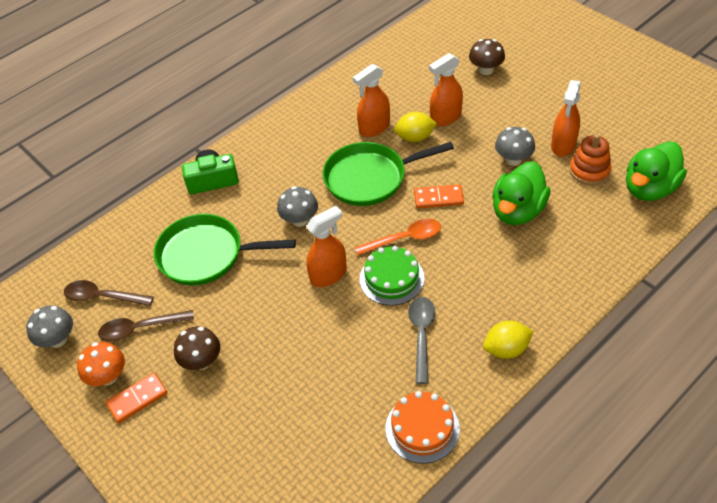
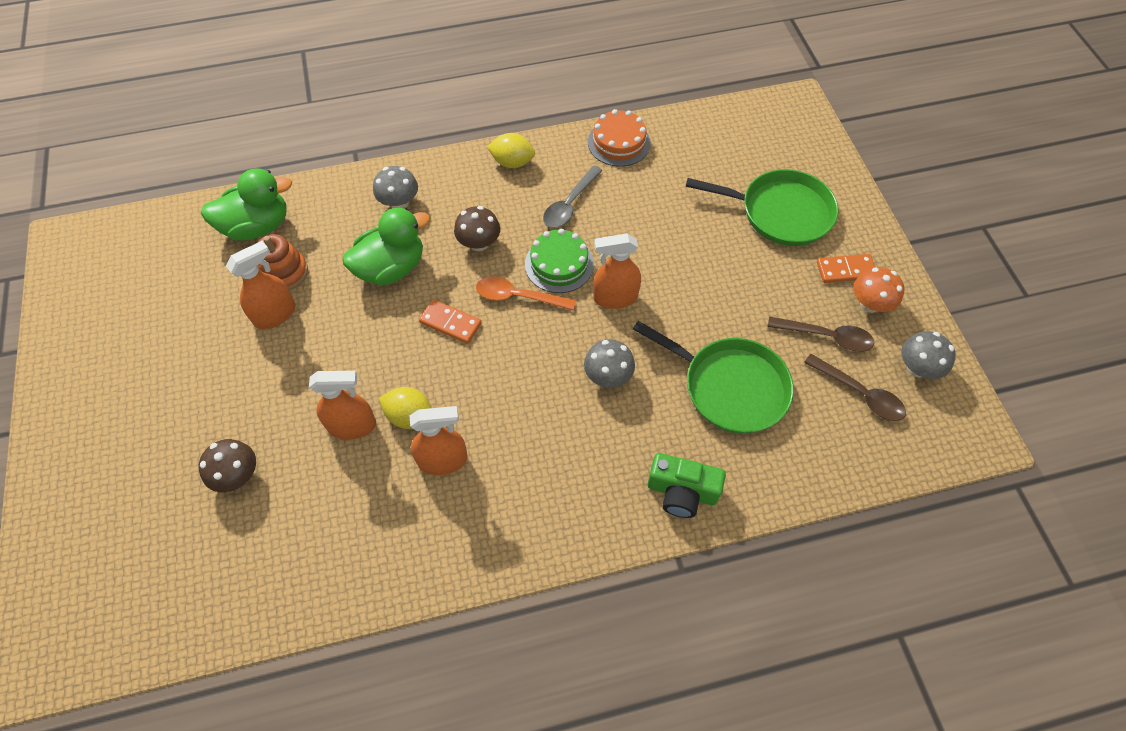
camera: 155 degrees left, 10 degrees up
brown mushroom [174,326,220,370] -> brown mushroom moved to [454,206,500,251]
green pan [323,142,454,206] -> green pan moved to [686,169,838,246]
grey mushroom [495,127,535,166] -> grey mushroom moved to [373,166,418,208]

